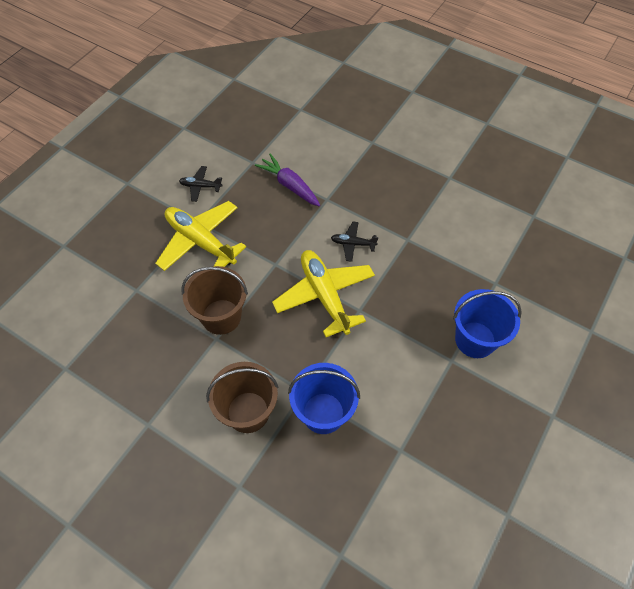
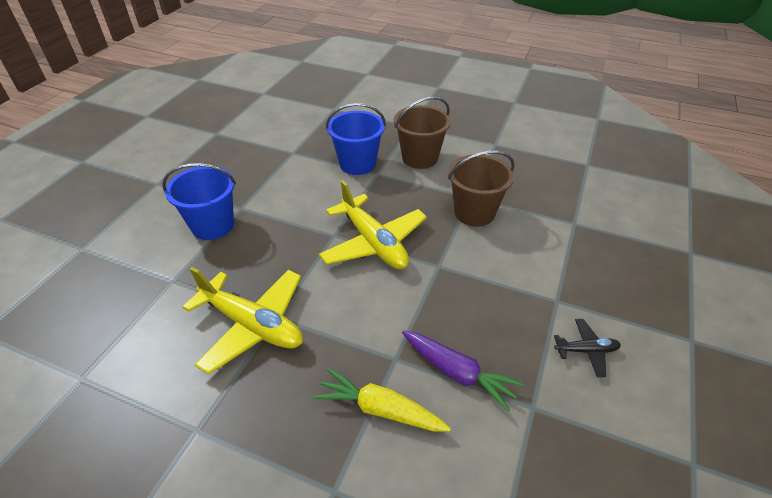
camera: 170 degrees right, 15 degrees down
yellow plane [155,201,246,271] -> yellow plane moved to [183,267,303,374]
black plane [331,221,378,262] -> none
none -> yellow carrot [313,368,451,432]

